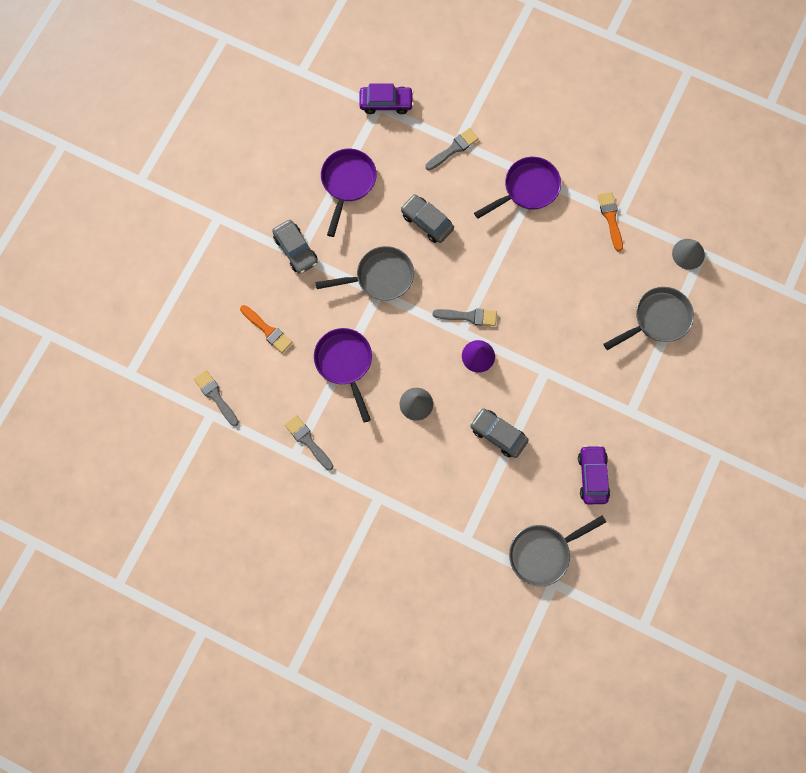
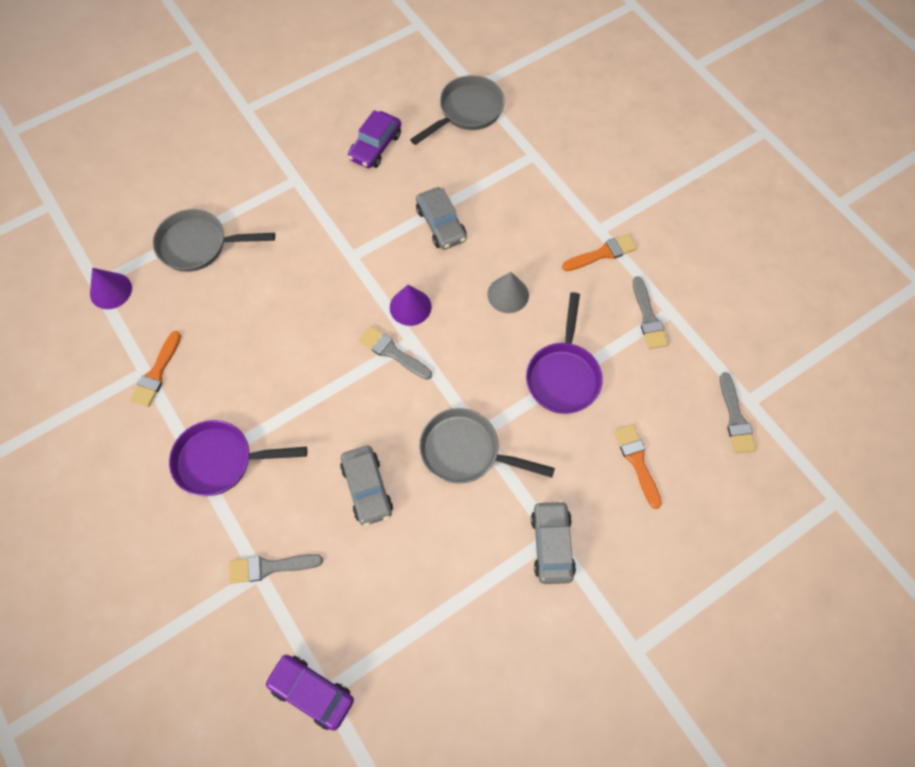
camera: 150 degrees left, 10 degrees down
purple pan [321,149,377,237] -> none
grey pan [509,515,606,586] -> grey pan turned 45 degrees counterclockwise [410,75,505,145]
grey cone [672,239,705,270] -> purple cone [90,268,132,309]
none -> orange brush [562,234,637,271]

